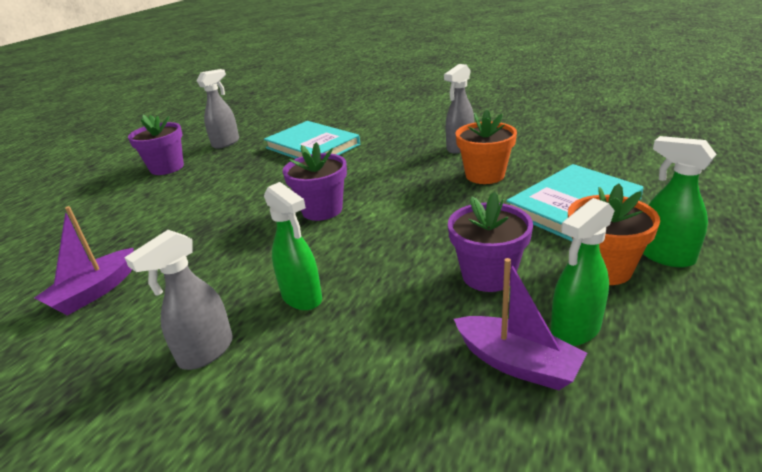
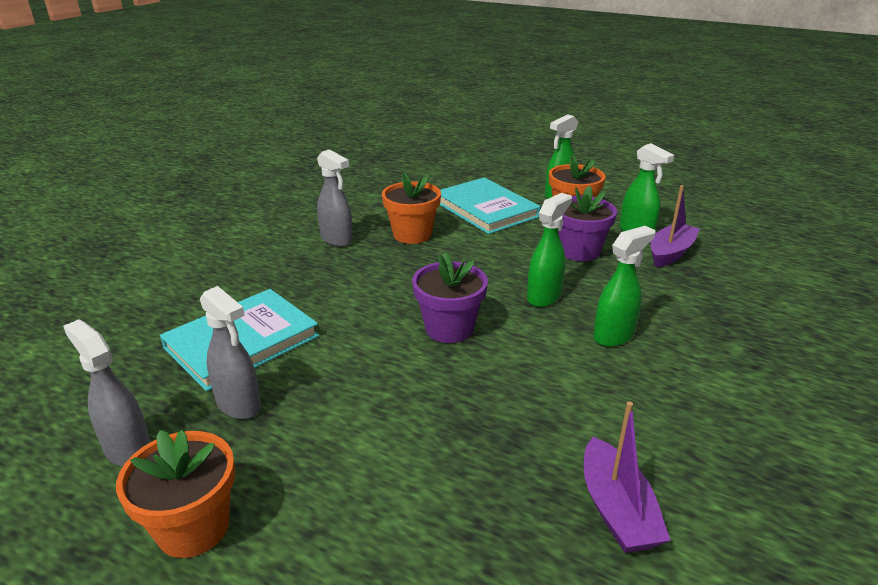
camera: 90 degrees left, 0 degrees up
purple boat [34,206,134,316] -> purple boat turned 45 degrees clockwise [584,401,670,553]
grey spray bottle [124,230,233,370] -> grey spray bottle moved to [200,286,261,419]
purple flower pot [128,115,184,175] -> orange flower pot [116,430,235,558]
none -> green spray bottle [527,193,572,307]

